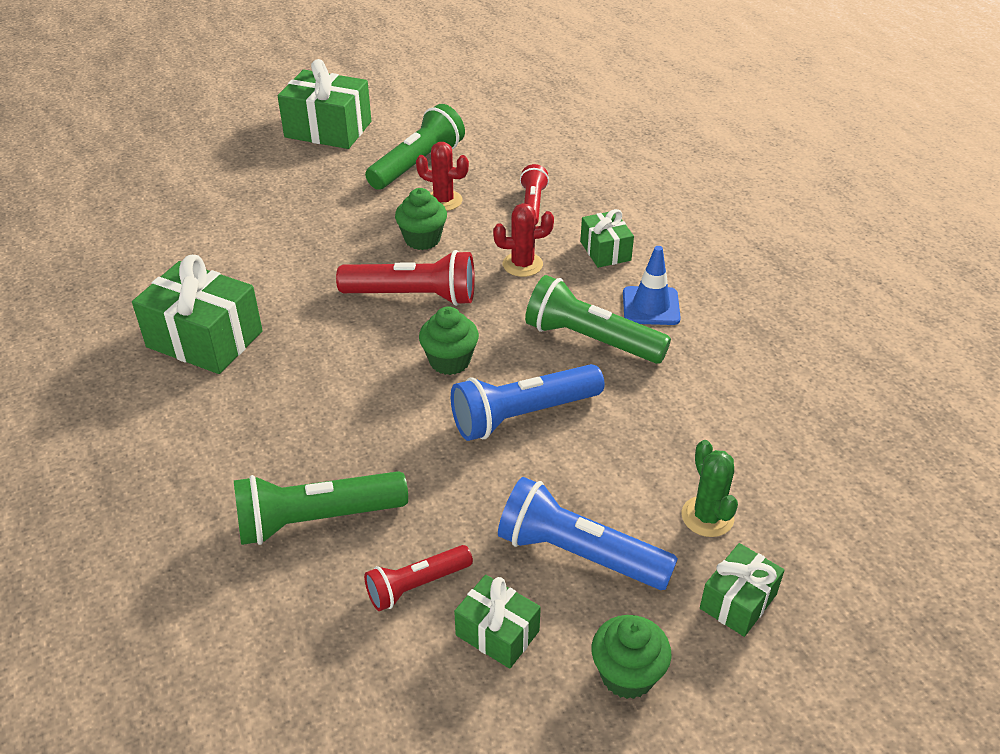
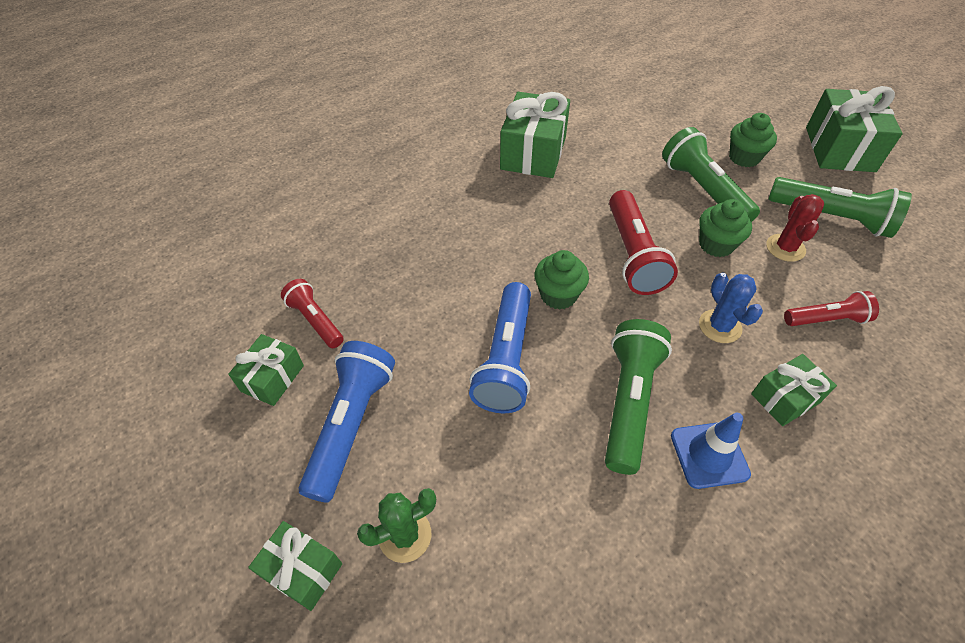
camera: 80 degrees right, 10 degrees up
green flashlight [234,471,408,545] -> green flashlight moved to [662,127,760,222]
blue flashlight [451,364,605,441] -> blue flashlight turned 135 degrees counterclockwise [469,282,531,413]
red cactus [493,203,554,277] -> blue cactus [699,272,763,343]
green cupcake [592,615,672,699] -> green cupcake moved to [729,113,777,167]

